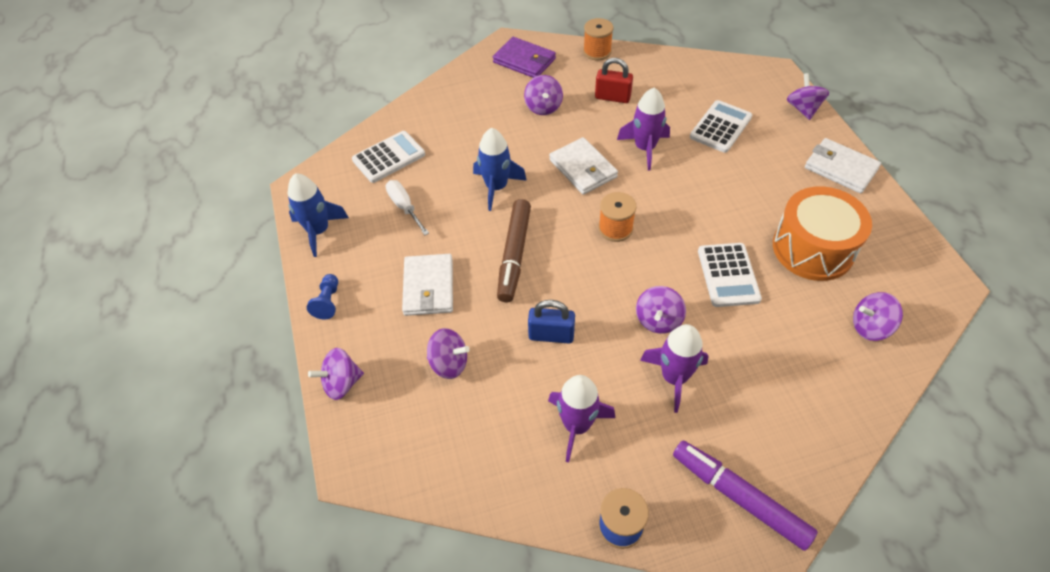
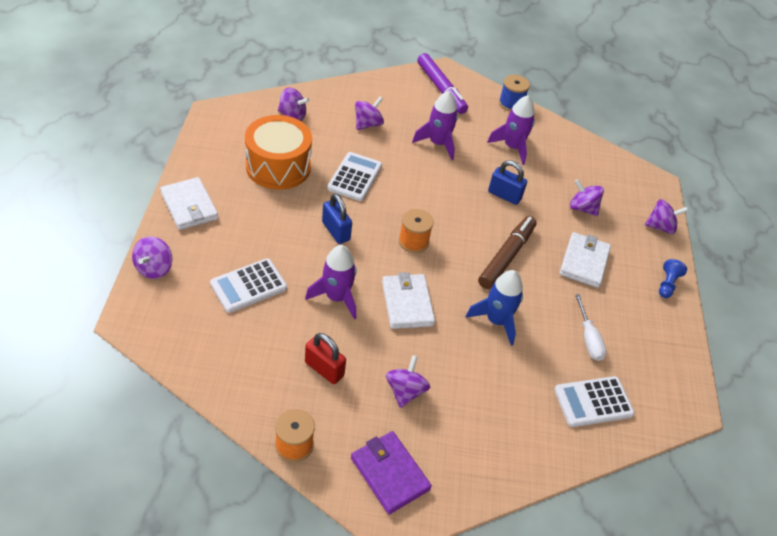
camera: 165 degrees left, 5 degrees down
blue rocket [288,173,349,257] -> none
purple spinning top [636,286,686,334] -> purple spinning top moved to [355,96,384,130]
none -> blue padlock [322,194,352,244]

